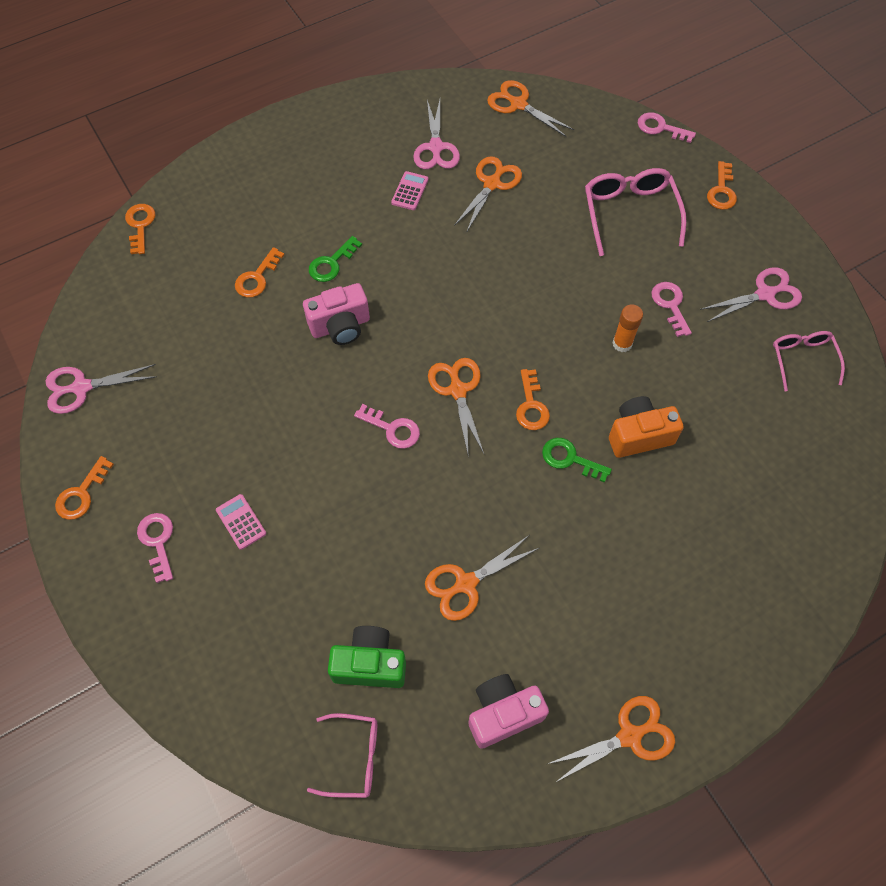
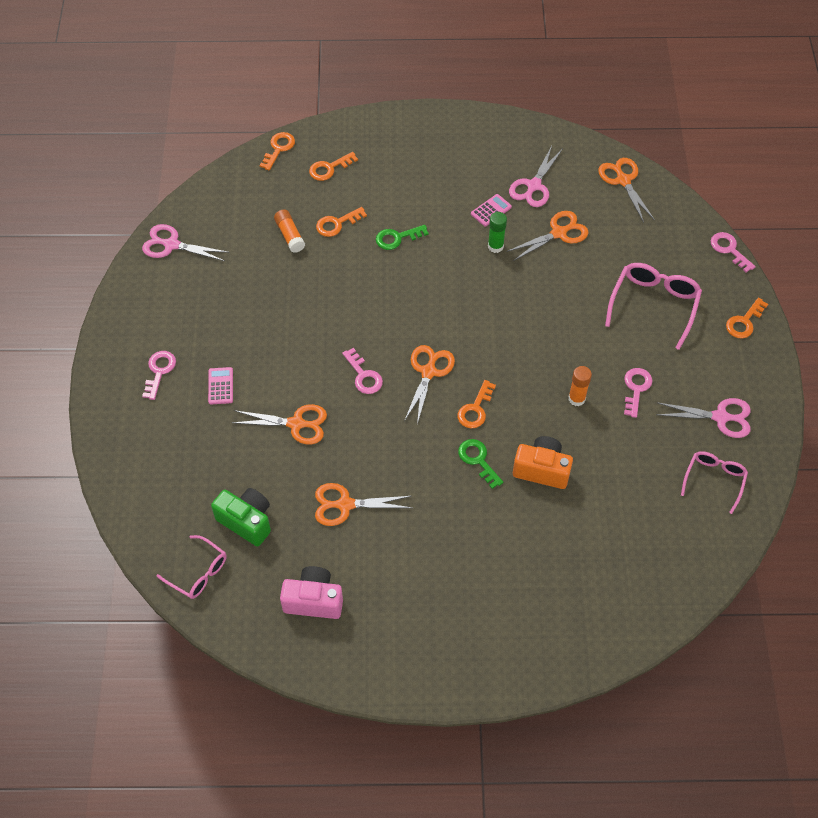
camera: 30 degrees right, 5 degrees down
orange key [55,456,114,520] -> orange key moved to [309,152,358,181]
pink camera [303,283,370,345] -> none
orange scissors [548,696,675,782] -> orange scissors moved to [231,404,327,444]
none -> orange glue stick [274,209,305,253]
none -> green glue stick [488,212,507,253]

